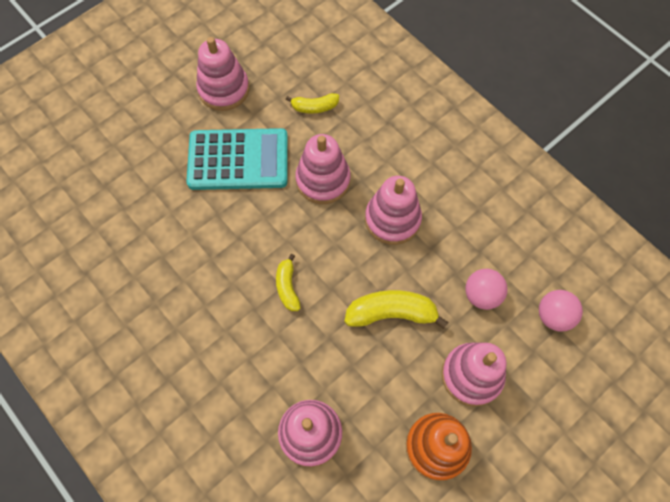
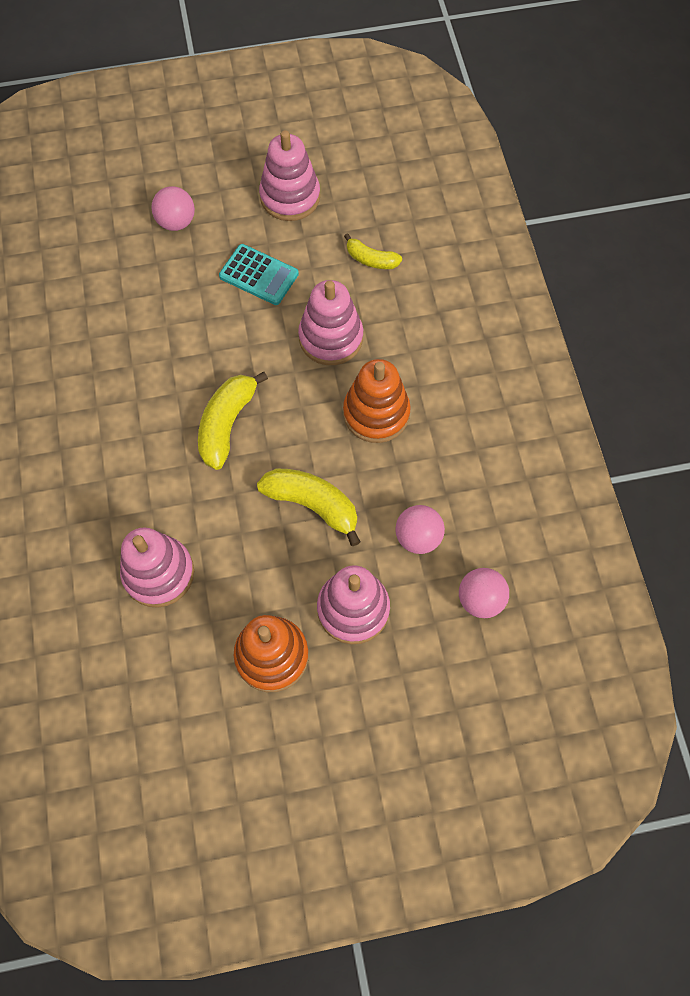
camera: 30 degrees right, 0 degrees up
turquoise calculator [186,128,288,190] -> turquoise calculator [219,244,299,305], size x0.60
yellow banana [276,254,301,311] -> yellow banana [198,372,268,470], size x1.66
pink stacking toy [365,176,422,245] -> orange stacking toy [343,359,411,443]
none -> pink ball [151,186,195,231]

